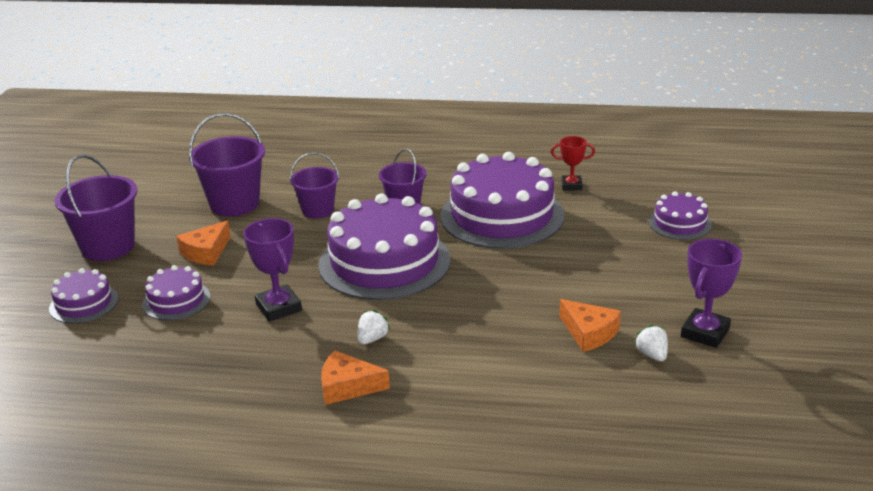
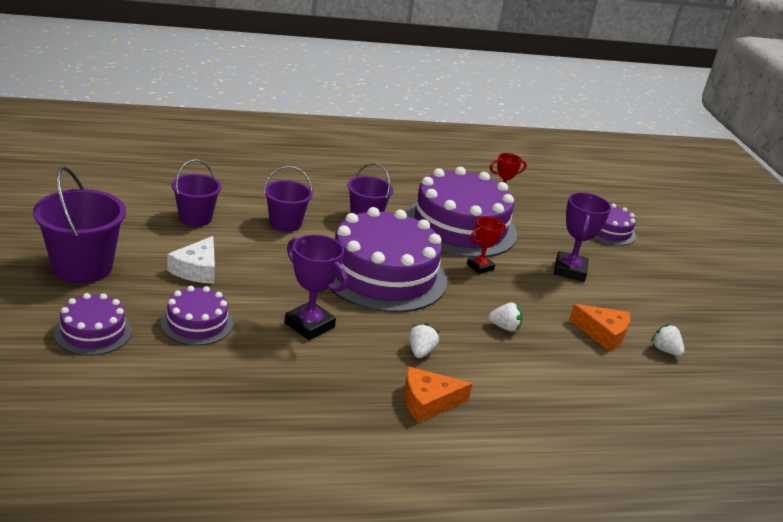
camera: 25 degrees left, 0 degrees up
orange cheese [176,221,231,265] -> white cheese [167,236,215,284]
purple bucket [189,113,265,216] -> purple bucket [171,159,222,226], size x0.63
purple trophy [681,239,742,348] -> purple trophy moved to [554,192,611,282]
none -> red trophy [467,216,506,274]
none -> white strawberry [488,303,523,331]

